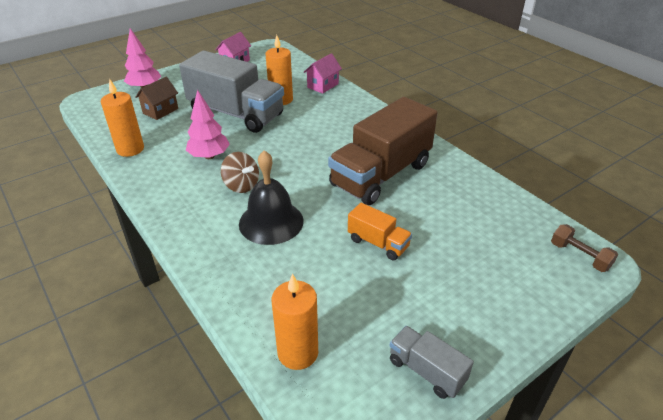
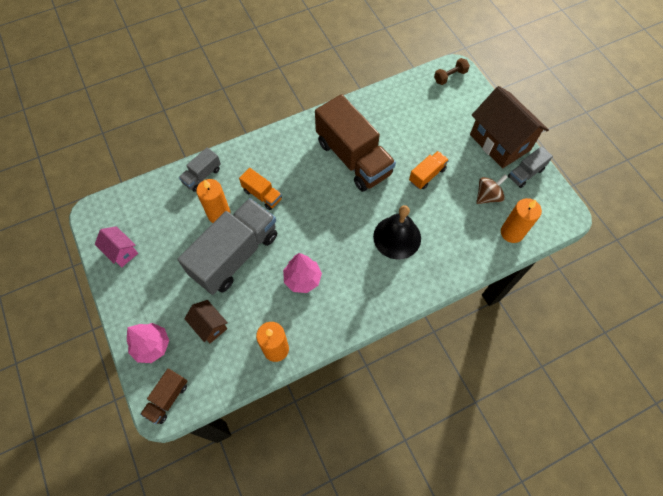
camera: 80 degrees left, 25 degrees up
brown spinning top [221,152,259,193] -> brown spinning top moved to [476,175,508,204]
pink house [304,53,342,94] -> grey truck [179,147,221,192]
none -> brown truck [140,369,188,424]
none -> orange truck [239,168,282,210]
none -> brown house [470,86,549,168]

